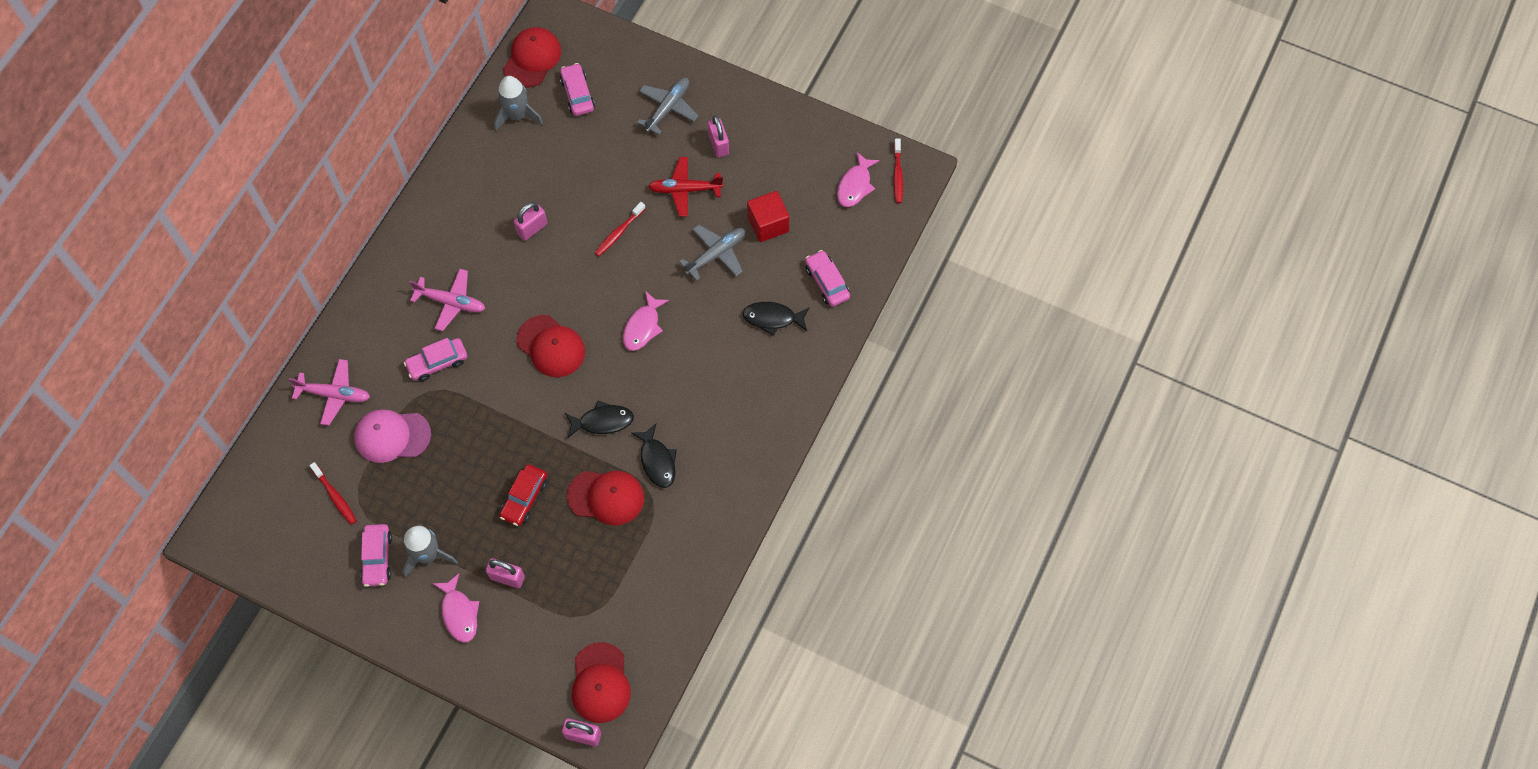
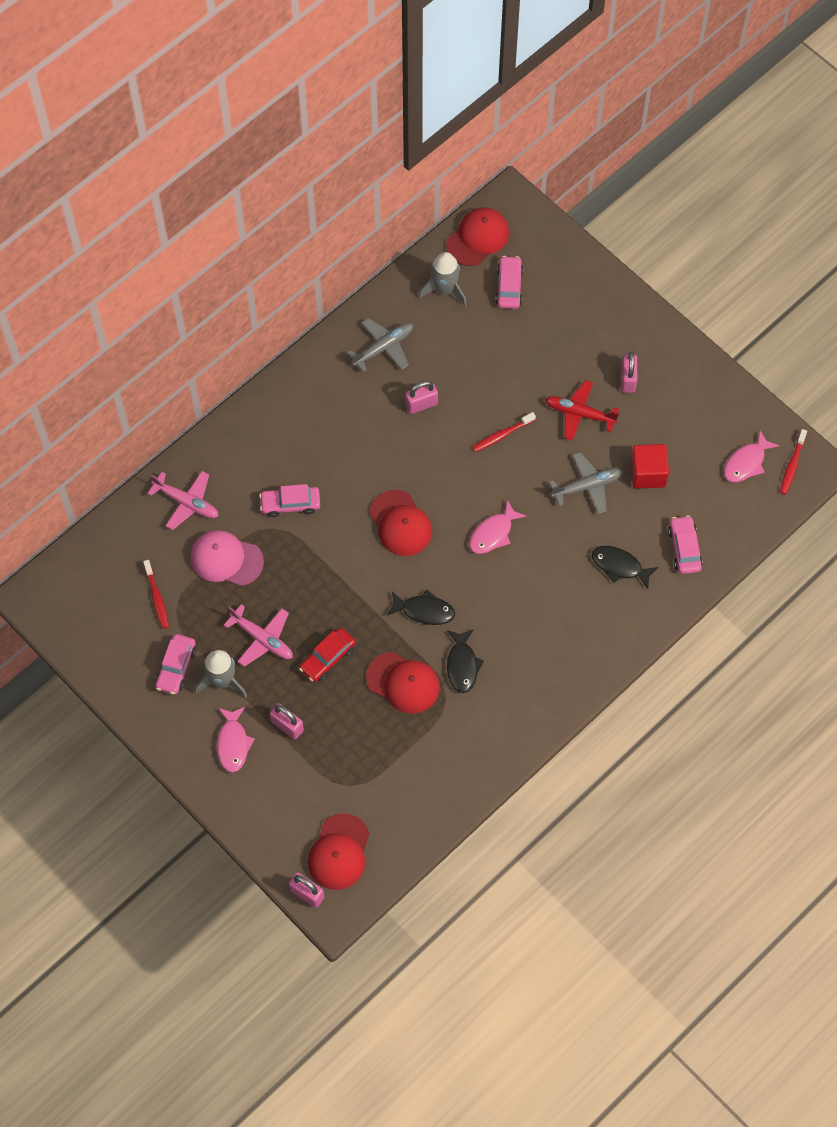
camera: 20 degrees right, 0 degrees up
pink plane [410,269,485,331] -> pink plane moved to [224,604,293,667]
grey plane [637,78,698,135] -> grey plane moved to [347,318,413,372]

